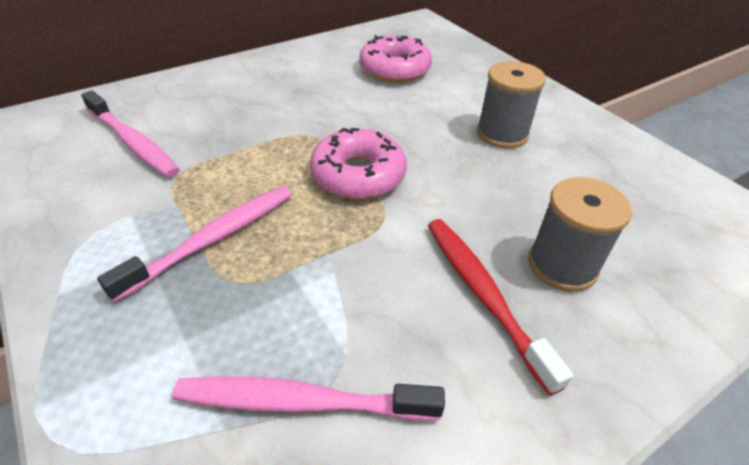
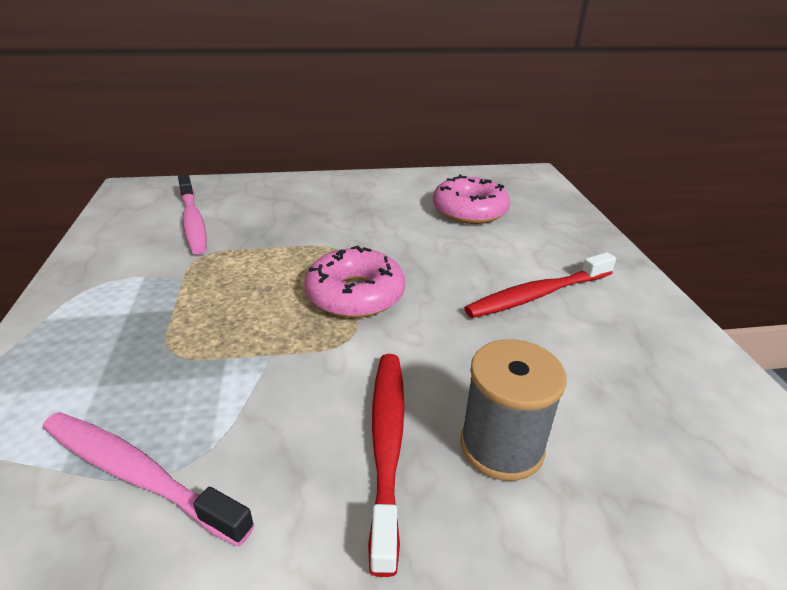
camera: 25 degrees right, 10 degrees down
pink toothbrush [97,186,292,302] -> none
grey spool [477,61,546,149] -> red toothbrush [464,252,616,318]

